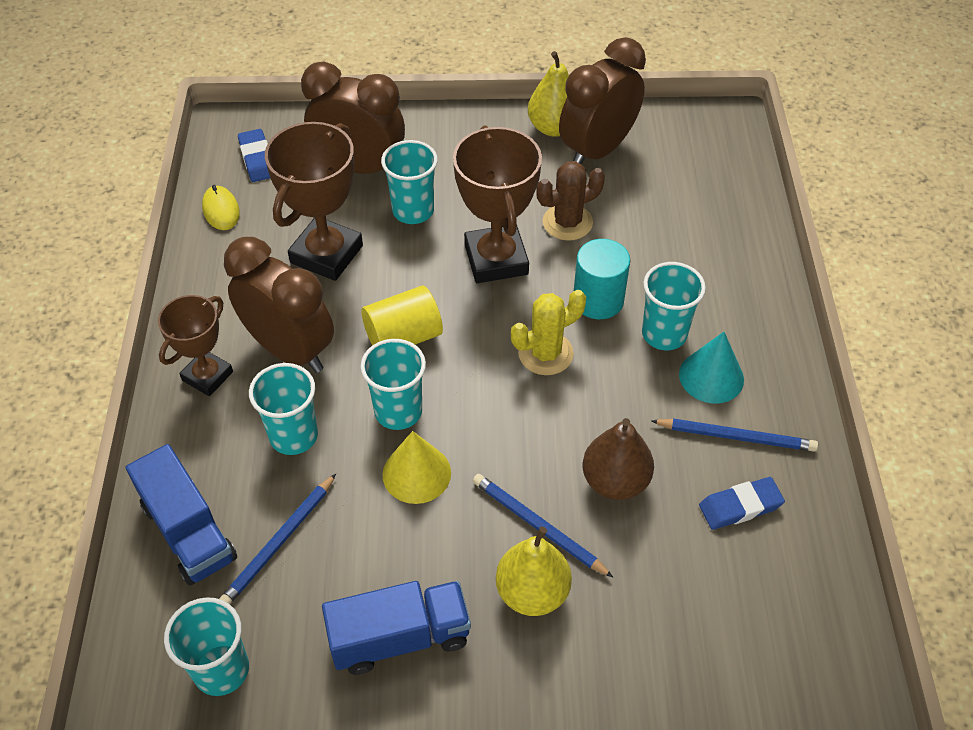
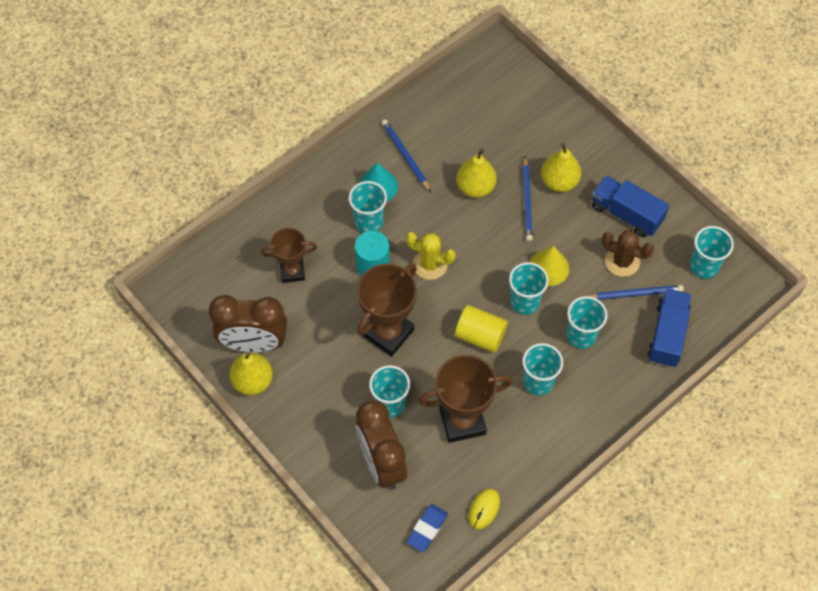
camera: 130 degrees left, 10 degrees up
brown trophy [158,295,233,396] -> brown trophy moved to [261,228,317,283]
brown clock [224,237,334,373] -> turquoise cup [523,343,563,396]
brown cactus [536,161,605,241] -> brown cactus moved to [602,230,654,277]
brown pear [583,418,654,500] -> yellow pear [456,148,497,198]
blue eraser [699,477,785,530] -> none

